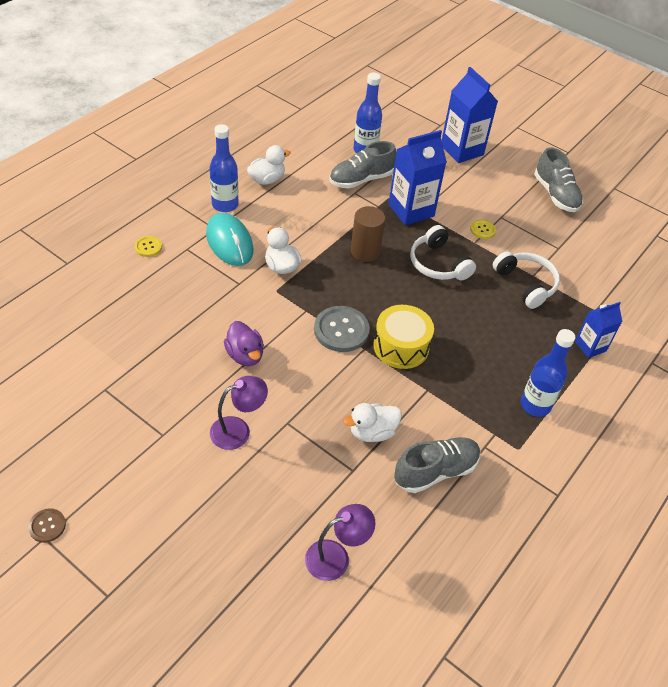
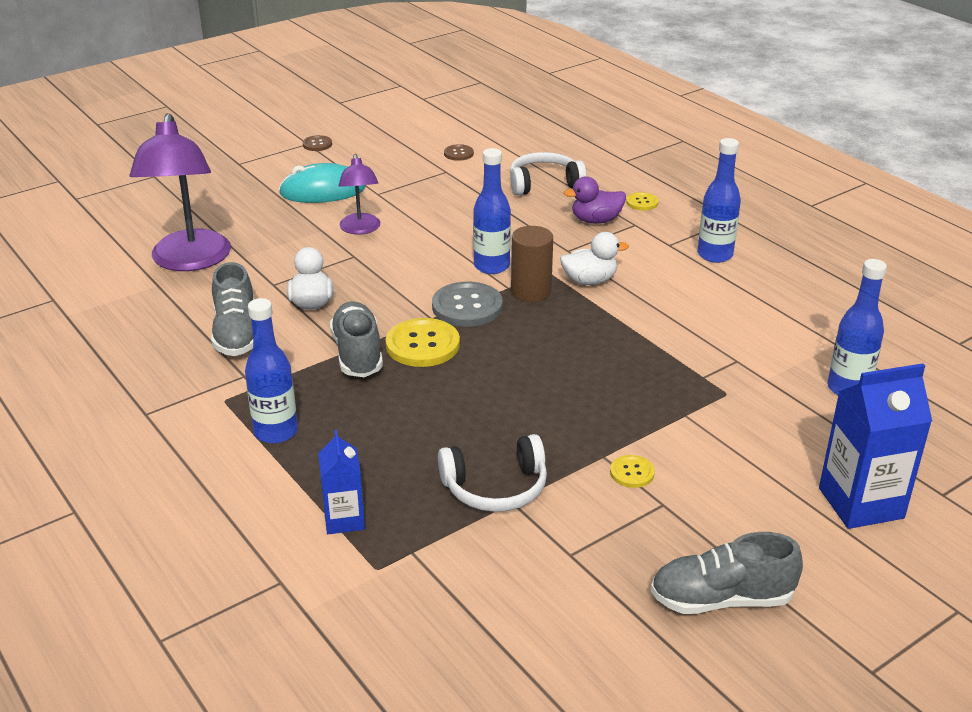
camera: 110 degrees right, 15 degrees down
turquoise mouse [206,213,254,266] -> turquoise mouse moved to [279,163,366,203]
purple duck [224,321,264,366] -> purple duck moved to [563,177,626,224]
white duck [247,145,291,185] -> none
purple lamp [305,504,375,581] -> purple lamp [130,113,231,271], size x1.84
grey shoe [329,141,396,189] -> grey shoe moved to [330,302,383,377]
brown cylinder [351,206,386,262] -> brown cylinder moved to [511,226,553,302]
yellow drum [374,305,434,369] -> yellow button [386,318,460,367]
blue carton [388,130,447,225] -> none
white headphones [410,225,476,280] -> white headphones moved to [510,152,587,195]
none -> brown button [444,144,474,161]
none -> blue bottle [473,148,511,274]

